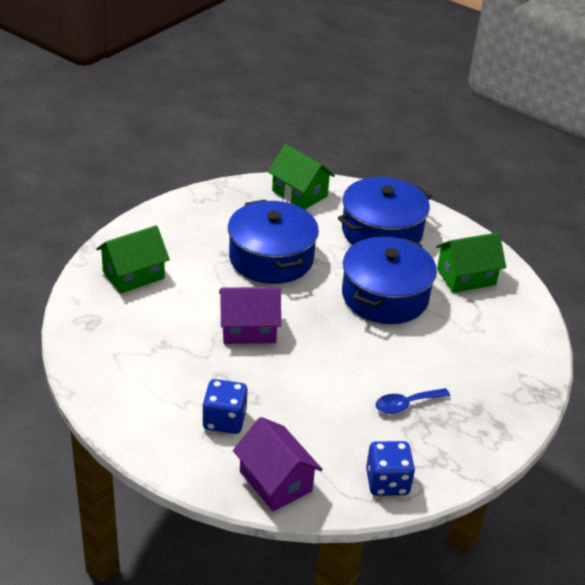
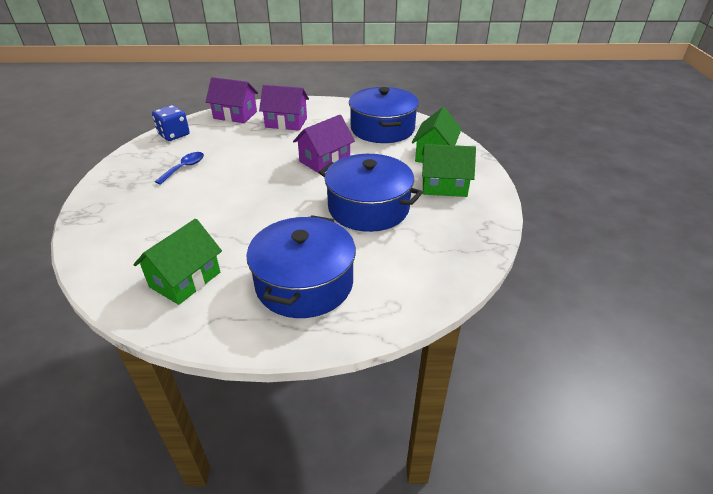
camera: 145 degrees right, 0 degrees up
blue dice [202,379,247,434] -> purple house [259,85,309,131]
green house [268,144,335,210] -> green house moved to [422,144,476,197]
blue pot [342,236,437,324] -> blue pot moved to [349,87,419,143]

